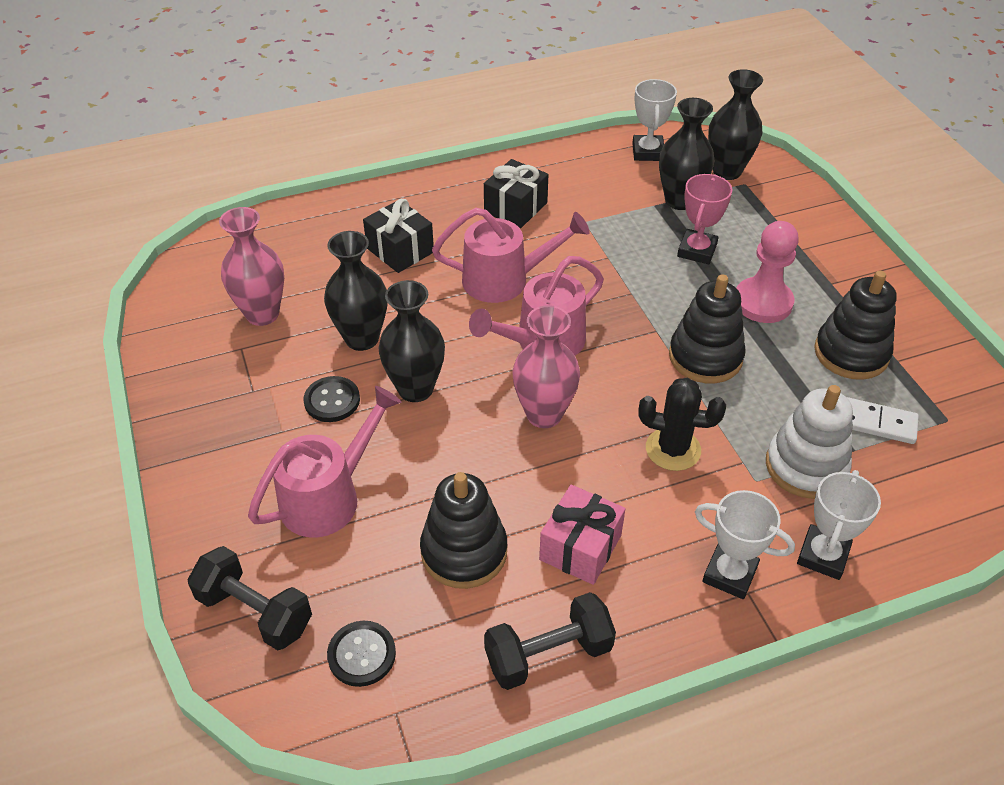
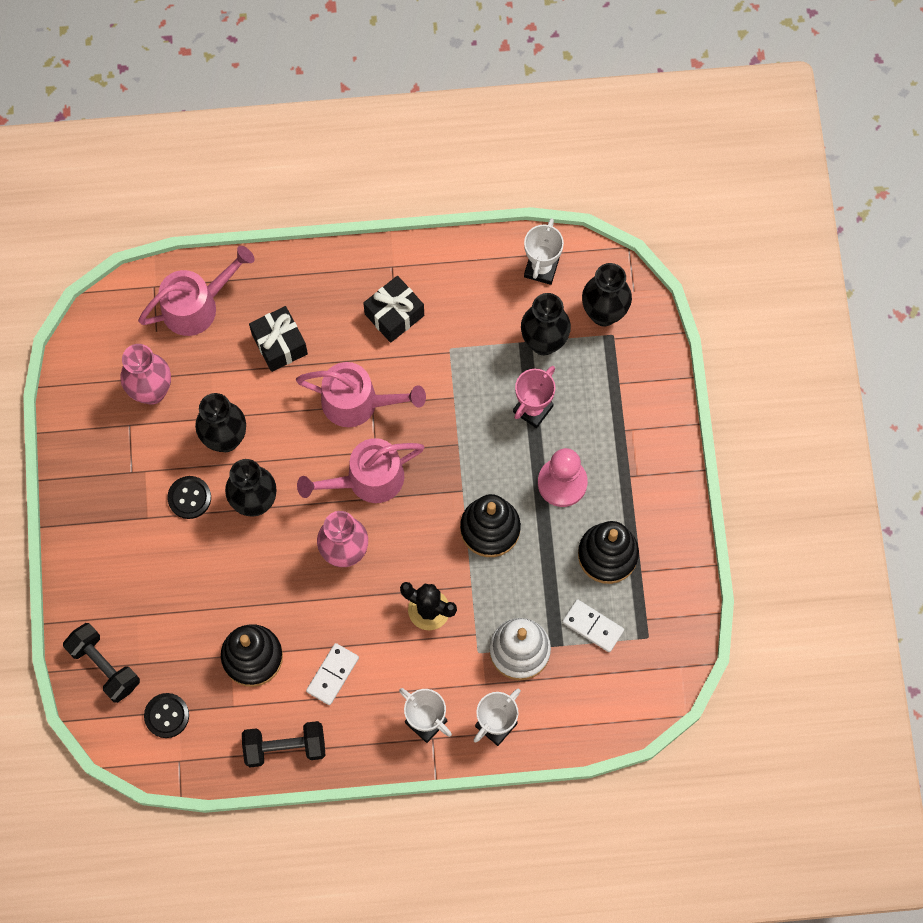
camera: 15 degrees right, 25 degrees up
pink watering can [248,386,401,537] -> pink watering can moved to [138,246,255,336]
pink gift [539,485,625,585] -> white domino [306,643,359,705]

